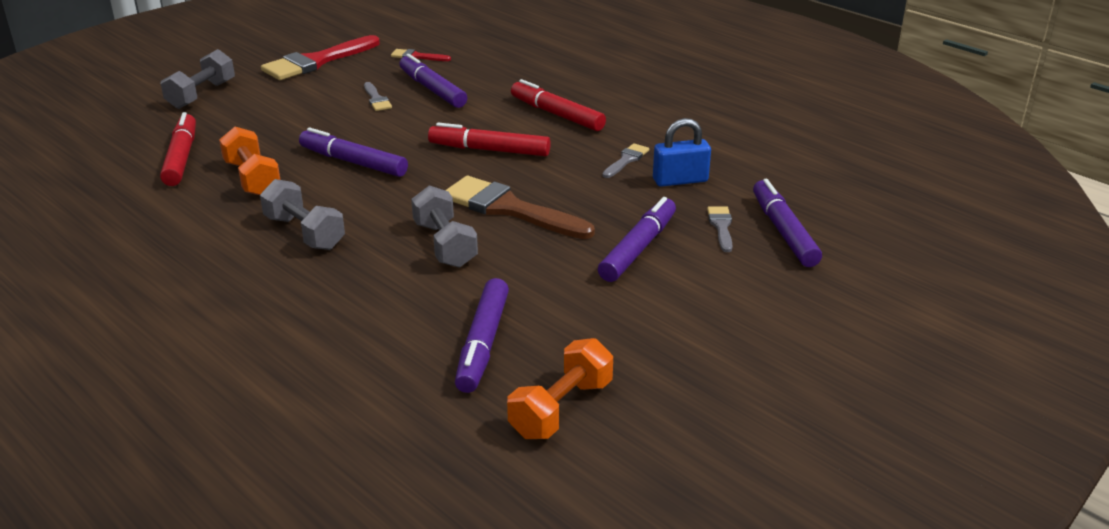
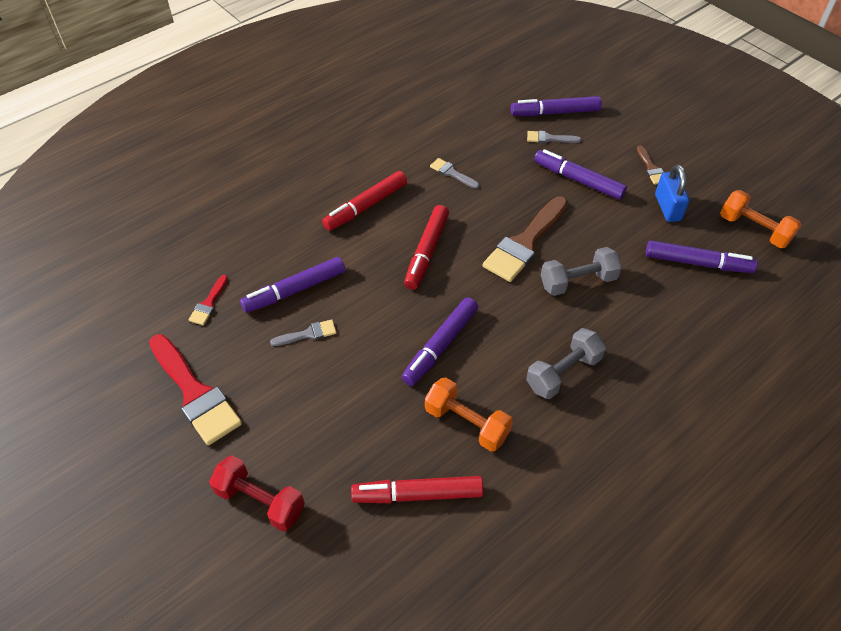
camera: 85 degrees left, 20 degrees up
grey dumbbell [161,49,235,109] -> red dumbbell [209,455,305,532]
orange dumbbell [219,127,280,195] -> orange dumbbell turned 60 degrees clockwise [425,377,513,452]
blue padlock [653,118,711,187] -> blue padlock moved to [655,165,689,222]
none -> brown brush [637,145,664,185]

